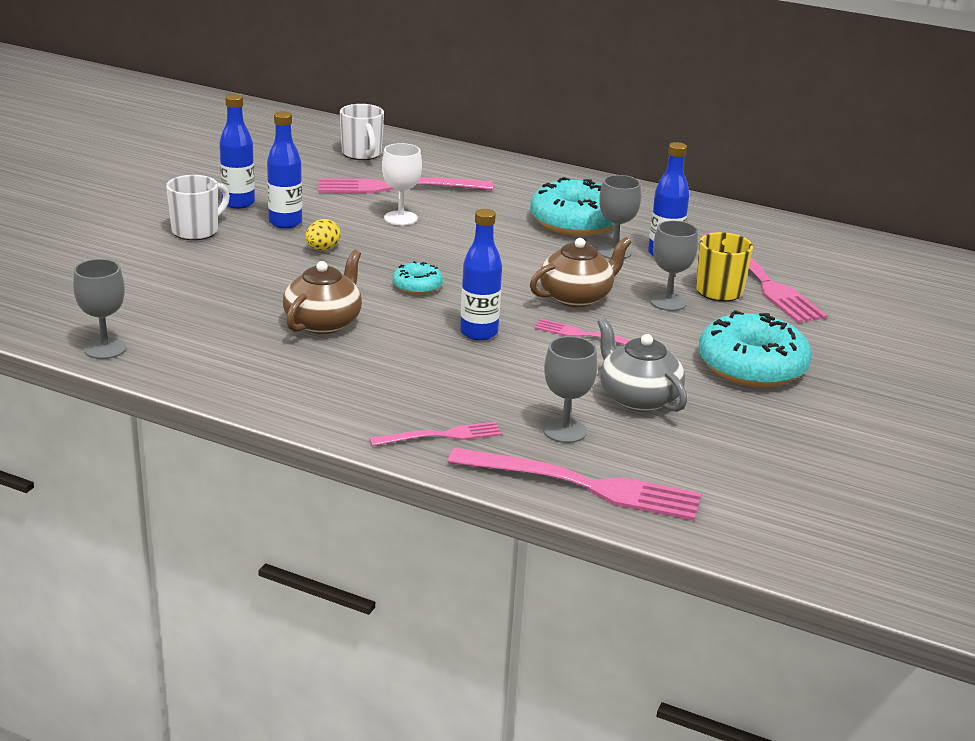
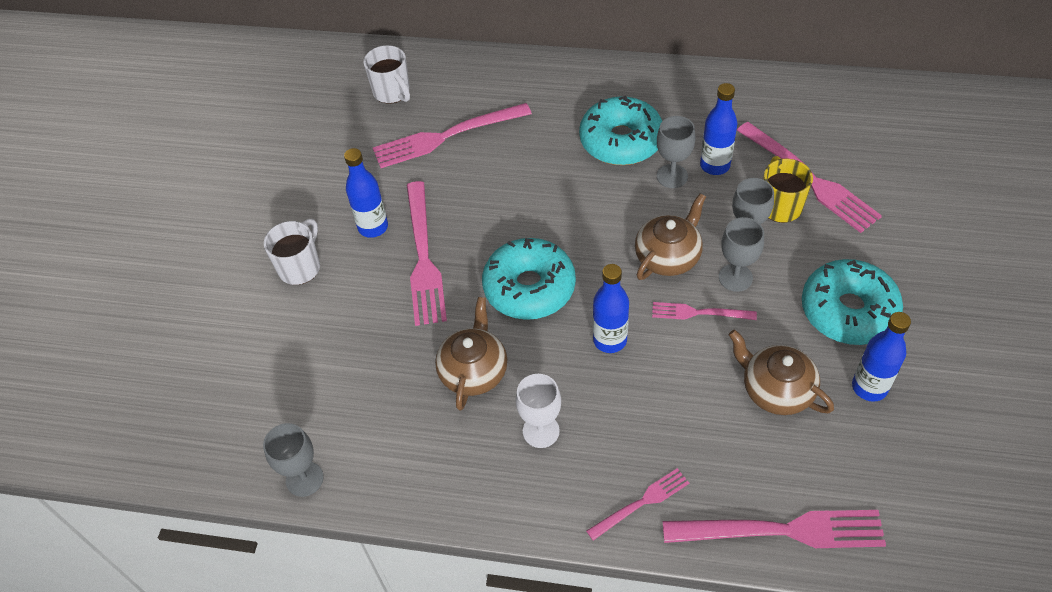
camera: 10 degrees left, 25 degrees up
blue bottle [219,94,255,209] -> blue bottle moved to [852,312,911,402]
yellow egg [305,219,341,250] -> pink fork [407,181,447,326]
white goblet [382,143,422,225] -> white goblet moved to [515,374,561,448]
turquoise donut [393,261,443,295] -> turquoise donut [482,238,576,320], size x2.03
grey goblet [543,336,598,443] -> grey goblet moved to [719,217,764,292]
grey teapot [598,318,687,412] -> brown teapot [729,330,834,415]

